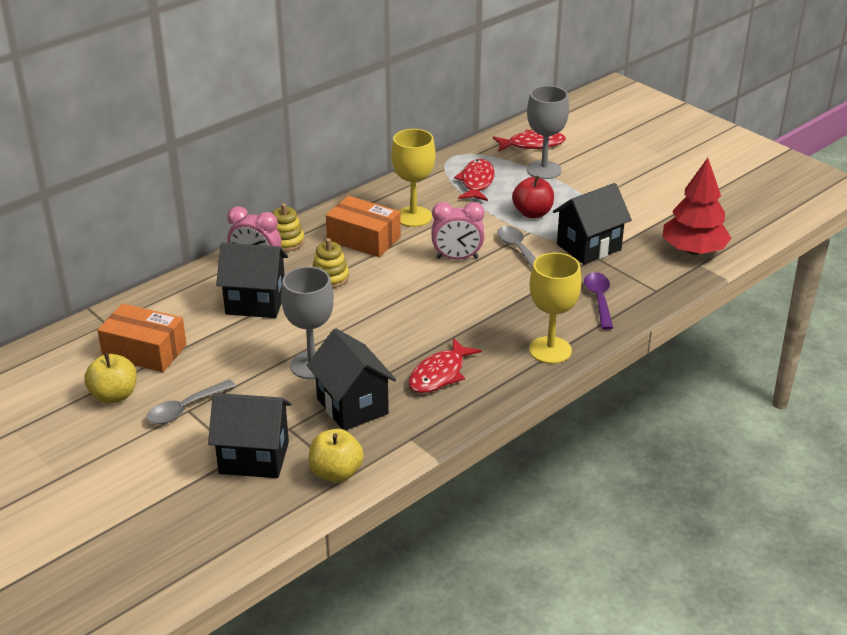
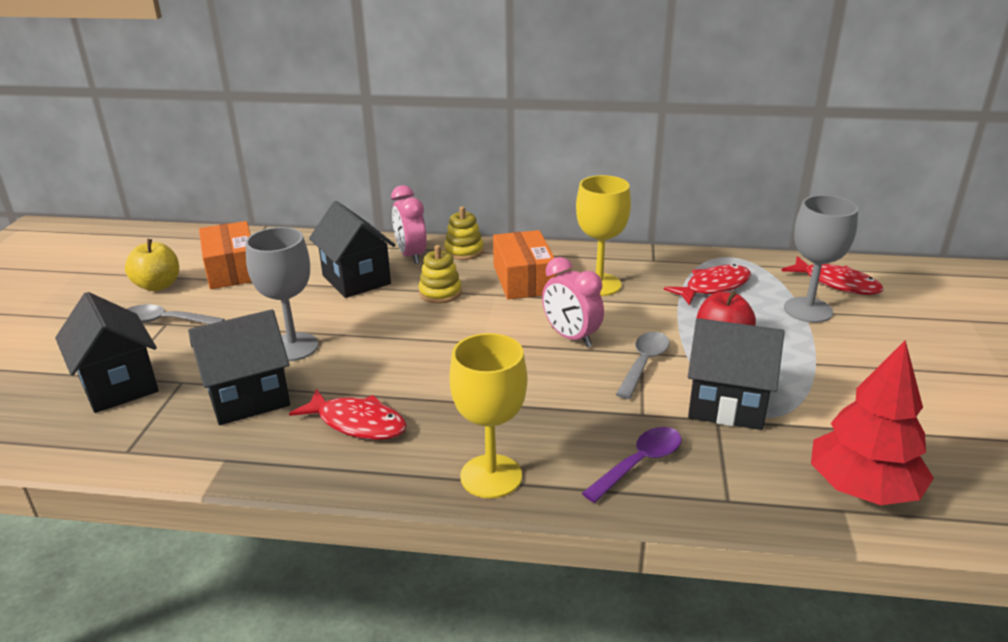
camera: 50 degrees right, 5 degrees down
black house [307,328,396,430] -> black house turned 45 degrees clockwise [188,309,290,425]
yellow apple [309,429,364,483] -> none
red fish [408,338,482,393] -> red fish turned 150 degrees counterclockwise [289,388,407,440]

